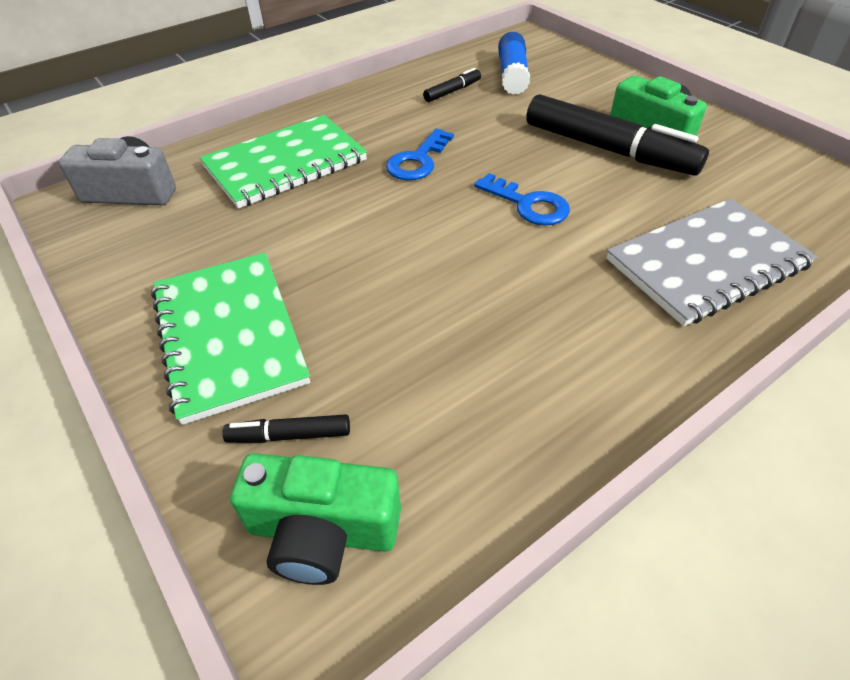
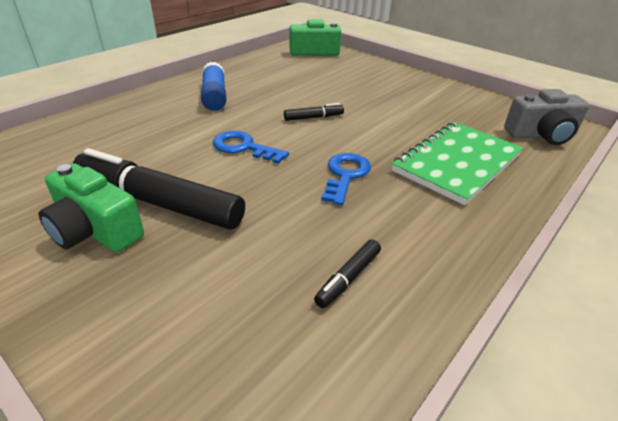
camera: 165 degrees right, 10 degrees down
green notebook [151,253,310,425] -> none
black marker [222,414,350,443] -> black marker moved to [284,103,344,121]
blue glue stick [498,32,530,95] -> blue glue stick moved to [201,62,226,111]
grey notebook [607,198,817,326] -> none

